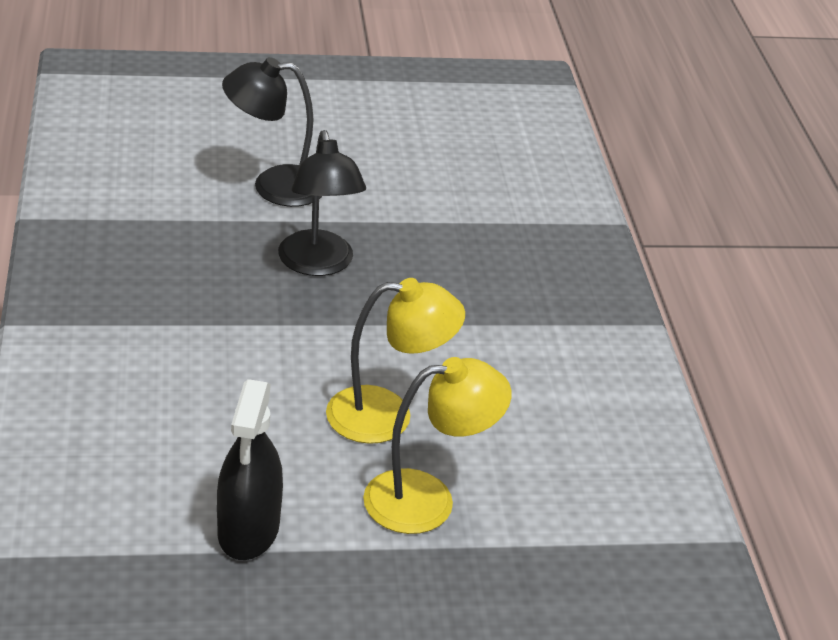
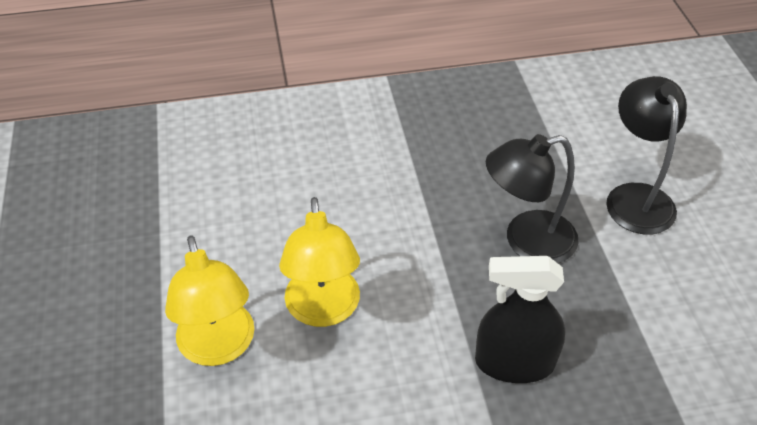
camera: 90 degrees right, 10 degrees up
black spray bottle [217,379,283,560] -> black spray bottle moved to [475,256,566,383]

